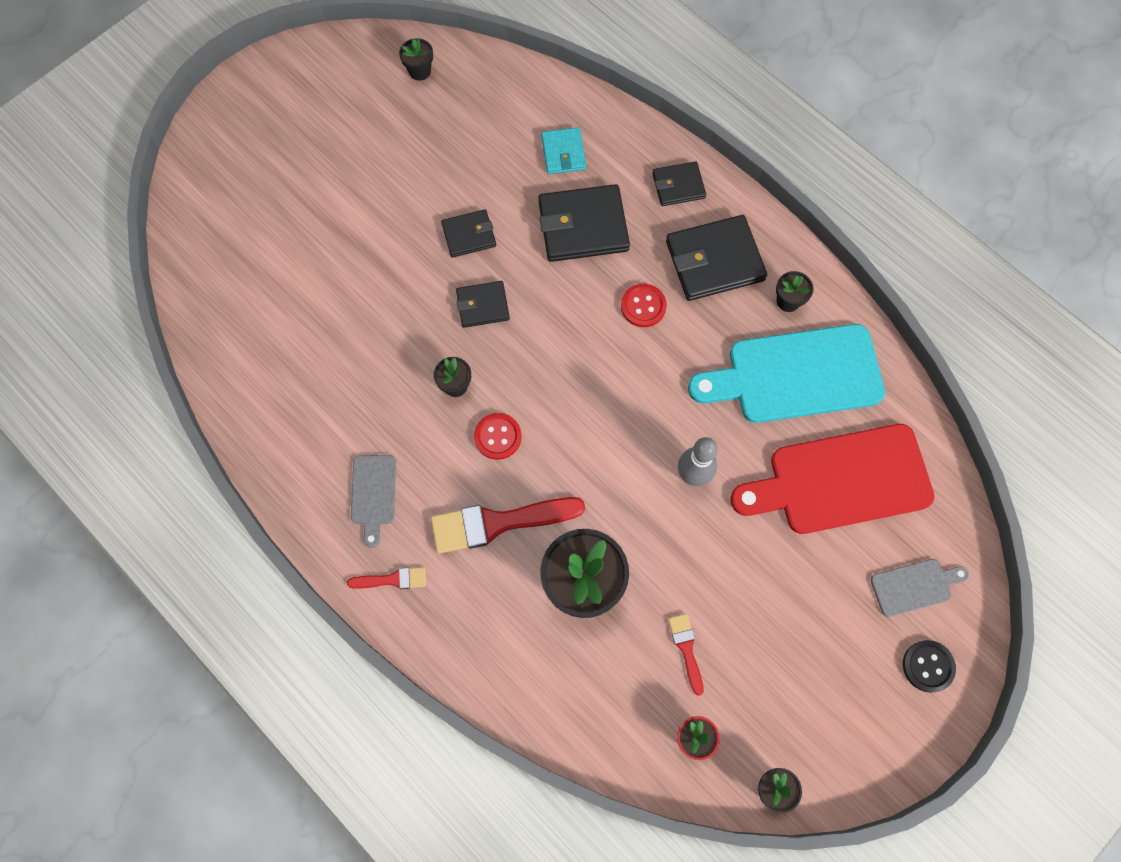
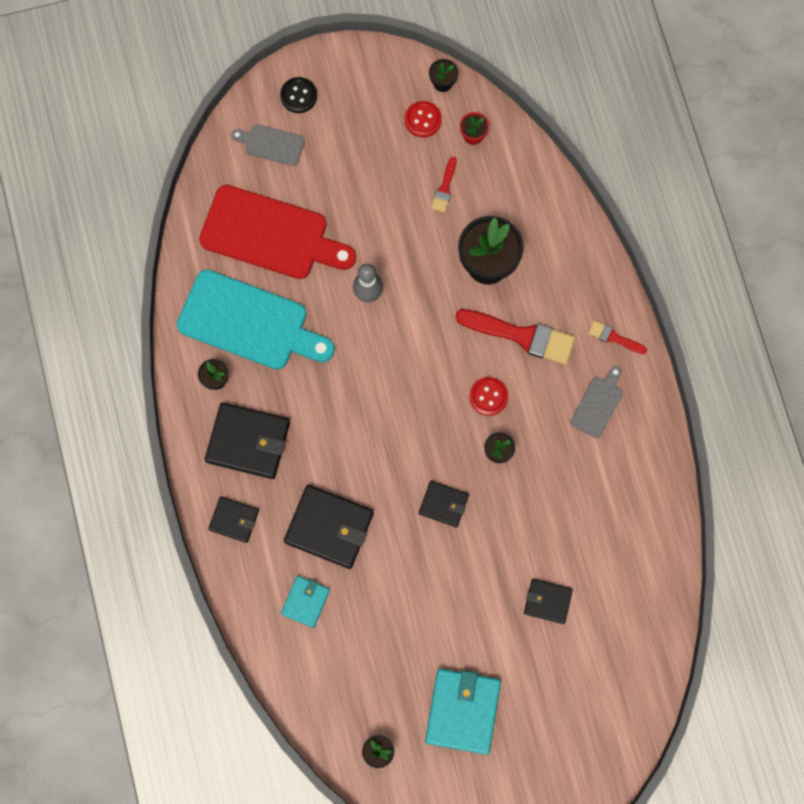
camera: 150 degrees left, 5 degrees up
black wallet [441,209,496,258] -> black wallet moved to [524,579,573,624]
red button [621,284,667,327] -> red button moved to [405,101,442,137]
none -> turquoise wallet [425,669,501,755]

